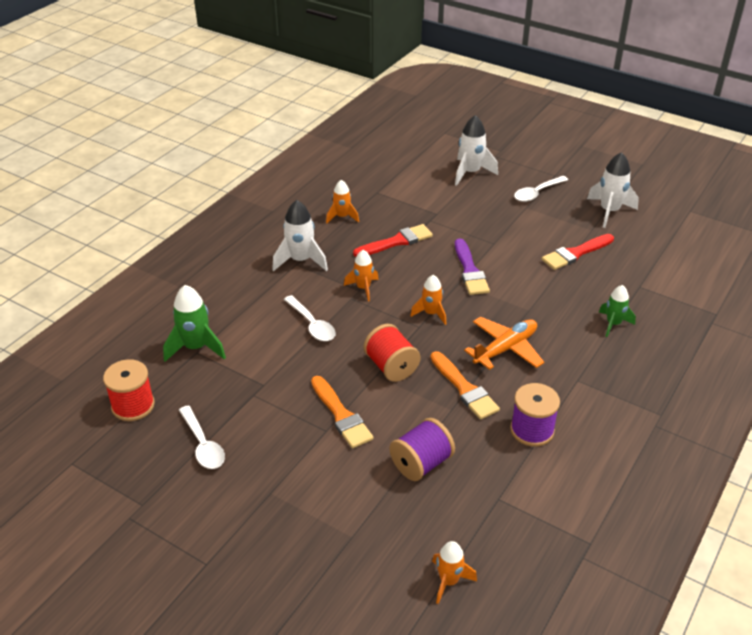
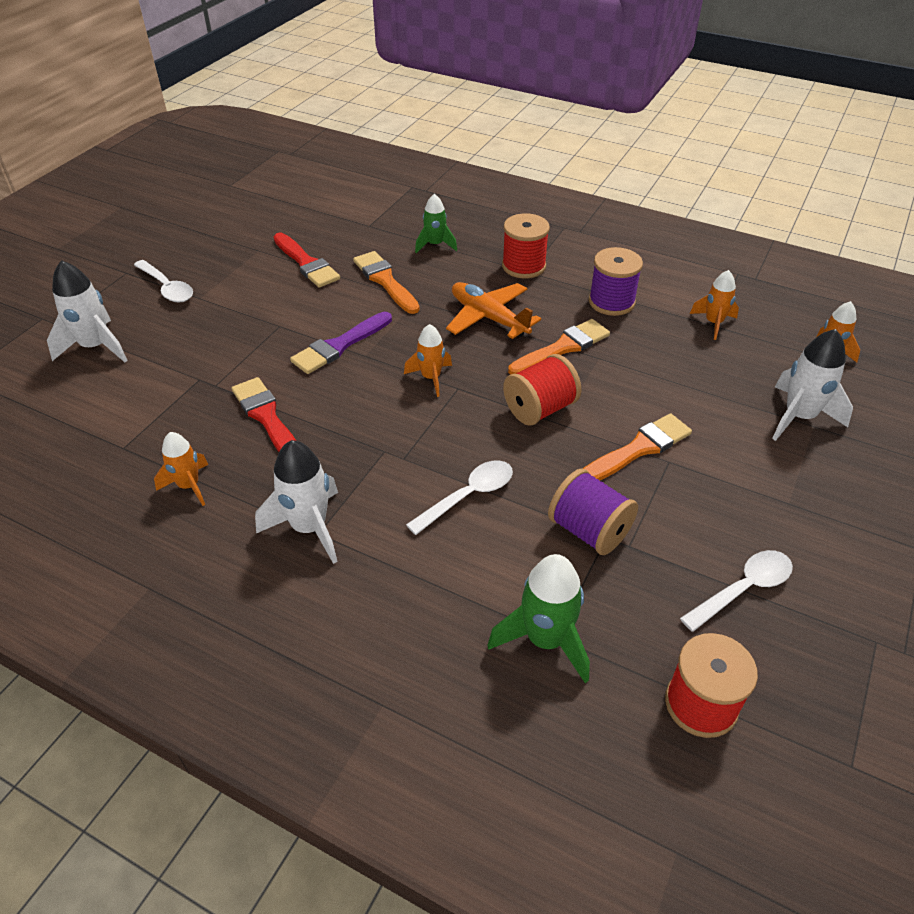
camera: 95 degrees left, 5 degrees up
orange rocket [344,250,379,301] -> orange rocket moved to [690,270,739,340]
purple spool [390,418,455,481] -> purple spool moved to [548,468,638,555]
purple brush [455,238,490,295] -> purple brush turned 150 degrees clockwise [290,312,392,374]
white rocket [587,152,639,228] -> white rocket moved to [772,329,853,441]
none -> orange brush [353,251,420,314]
none -> red spool [502,213,550,278]

